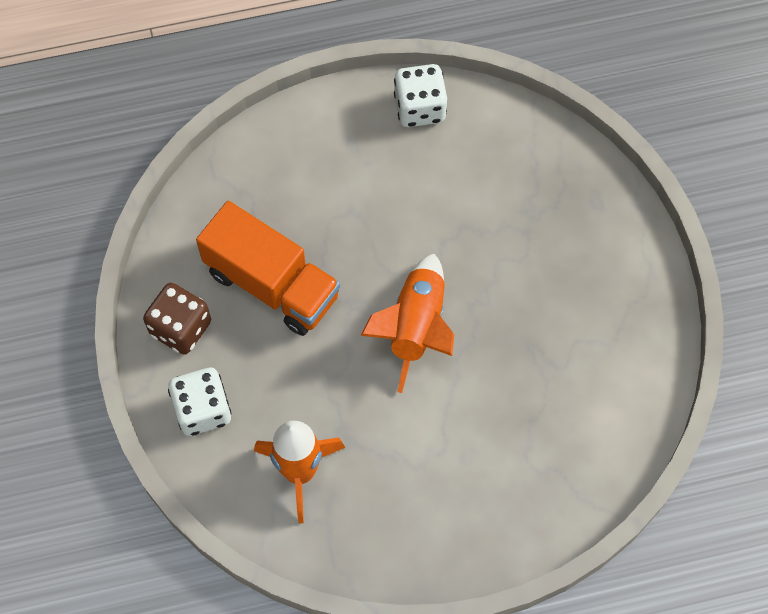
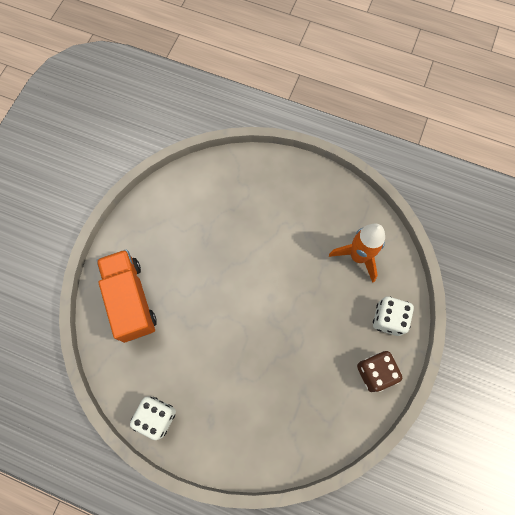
camera: 145 degrees left, 5 degrees up
orange truck [196,201,340,336] -> orange truck moved to [97,249,157,343]
orange rocket [360,253,454,393] -> none

